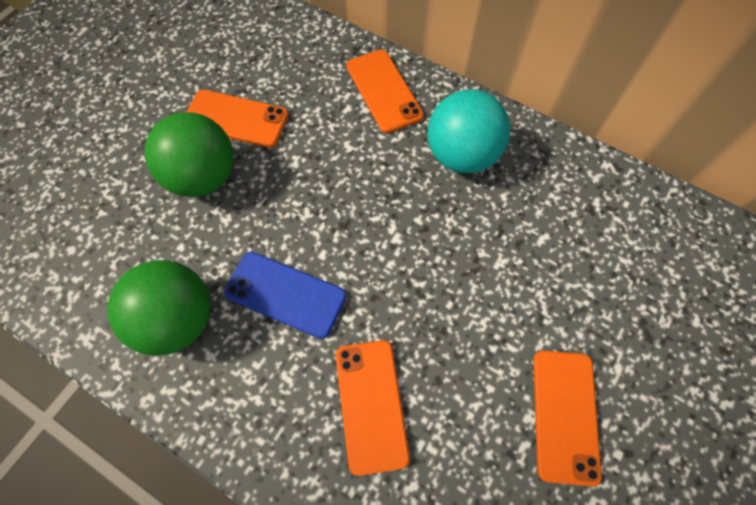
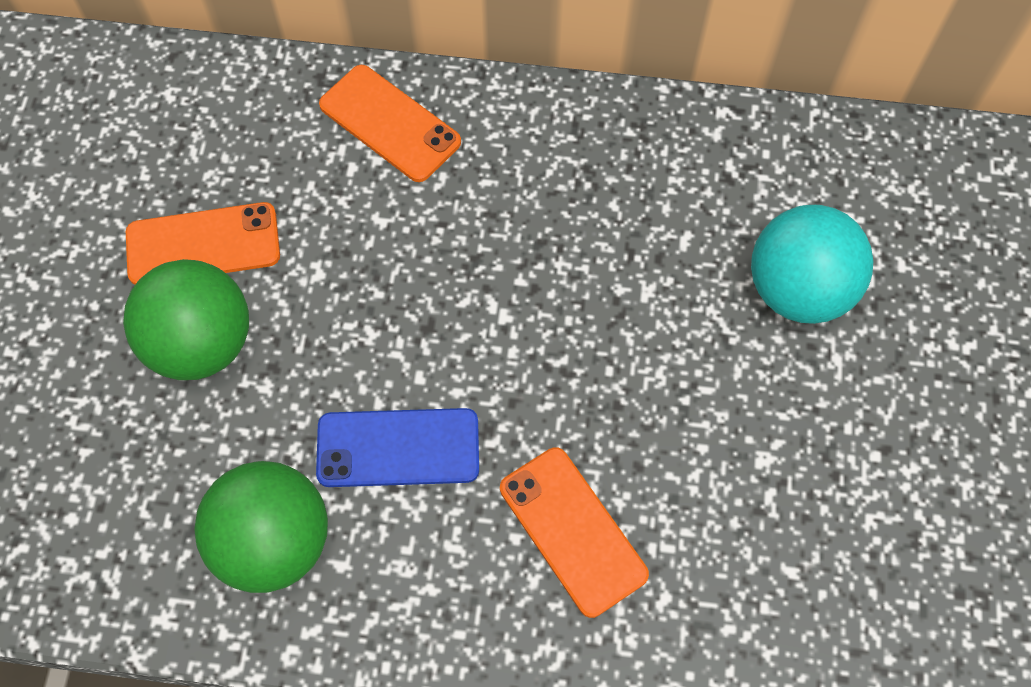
camera: 25 degrees left, 0 degrees up
turquoise ball [427,89,510,174] -> turquoise ball moved to [751,205,873,324]
orange phone [533,351,602,487] -> none

